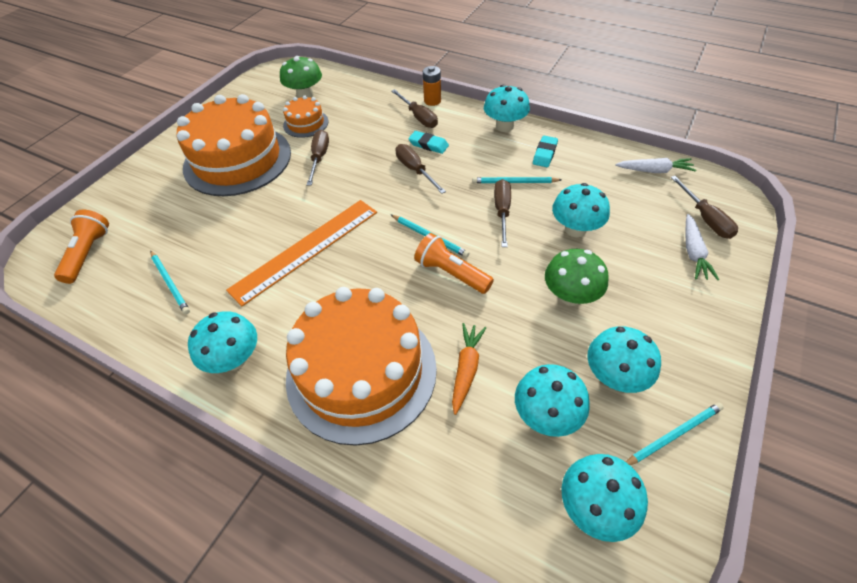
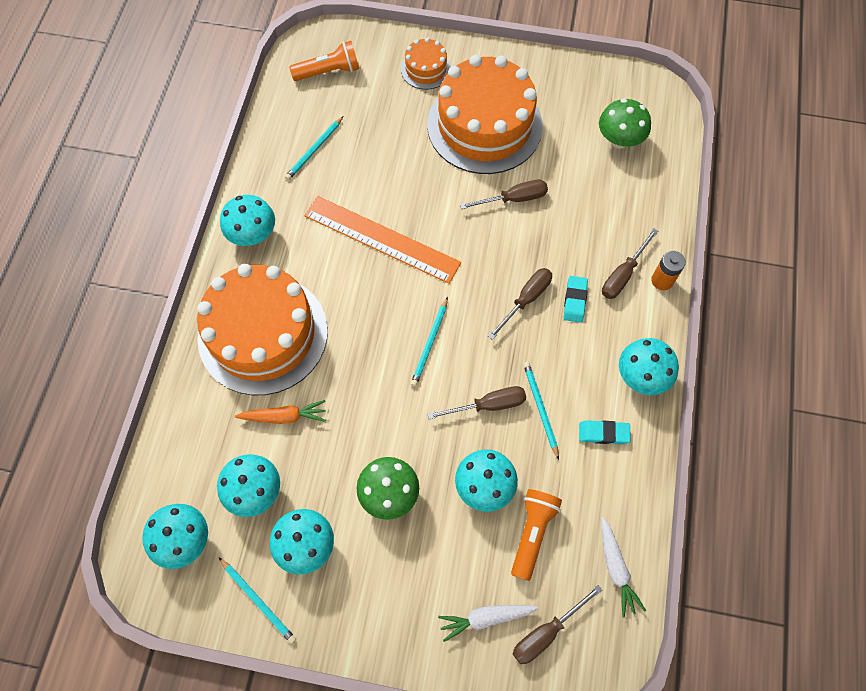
camera: 70 degrees right, 15 degrees up
orange cake [283,95,329,138] -> orange cake moved to [401,37,451,90]
orange flashlight [414,233,494,294] -> orange flashlight moved to [511,489,562,581]

